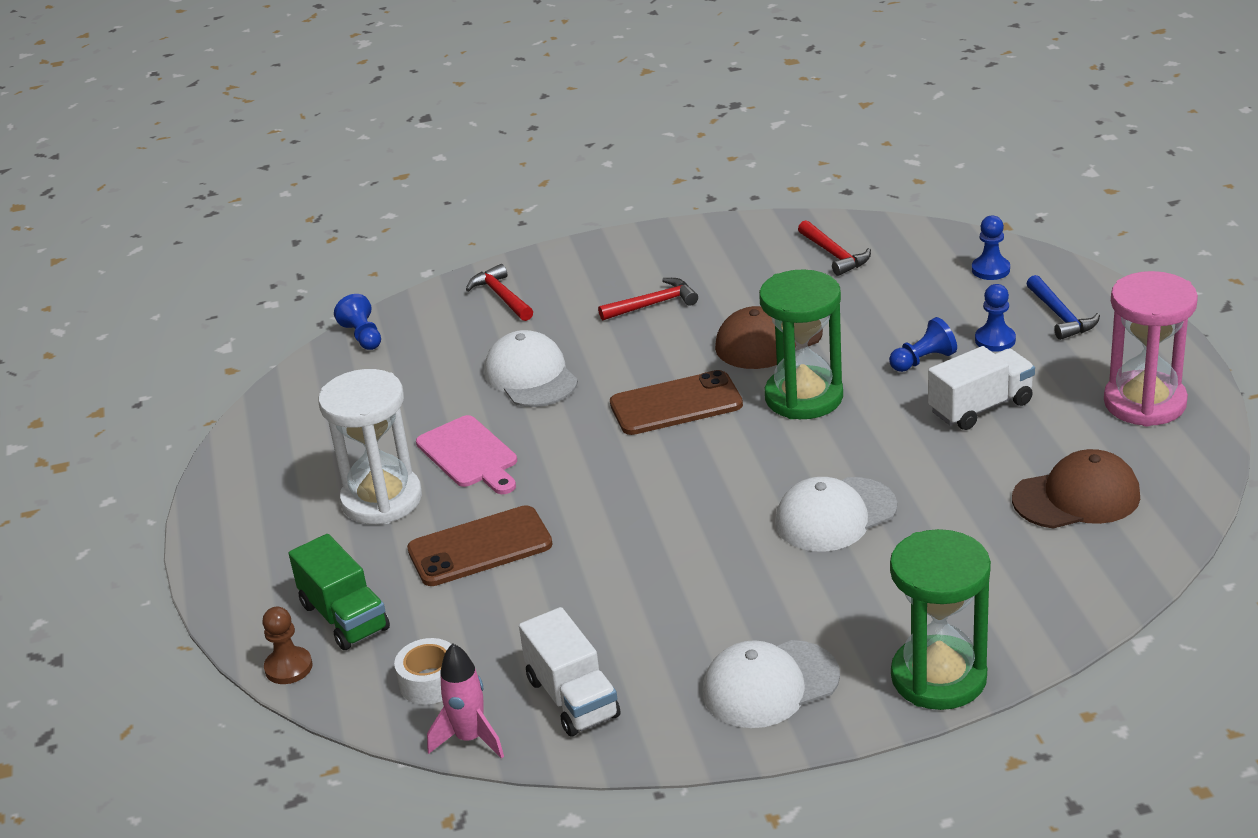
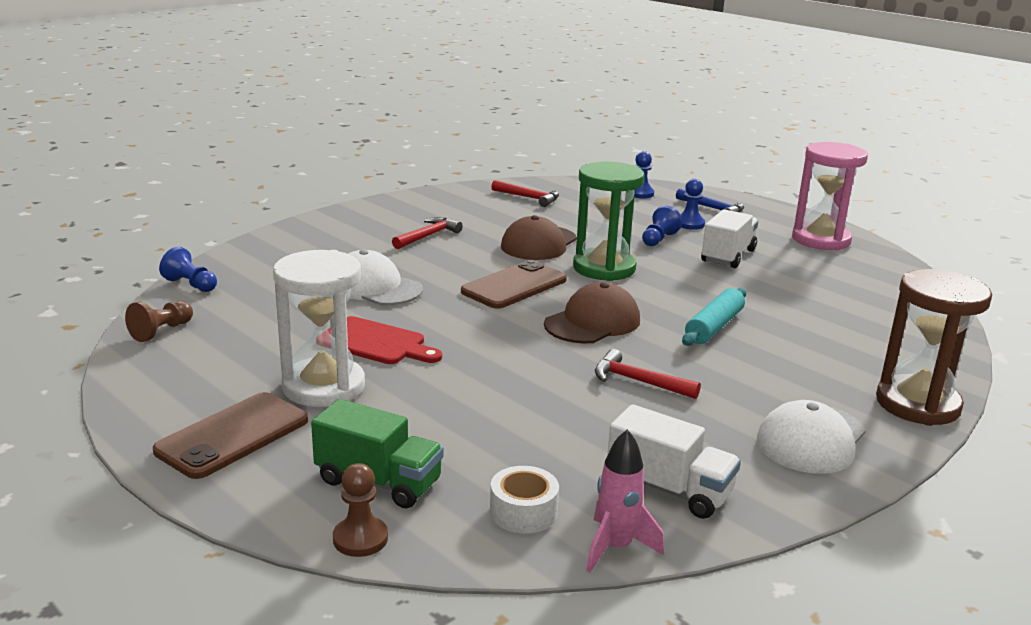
camera: 35 degrees left, 10 degrees down
brown phone [407,505,553,586] -> brown phone moved to [153,392,308,479]
pink cutting board [416,415,517,494] -> red cutting board [327,316,442,364]
red hammer [466,264,533,321] -> red hammer moved to [595,349,701,399]
white cap [775,477,897,552] -> turquoise rolling pin [682,288,746,346]
green hourglass [890,529,991,710] -> brown hourglass [876,269,992,426]
brown cap [1012,449,1140,528] -> brown cap moved to [544,282,640,343]
none -> brown pawn [125,301,193,342]

